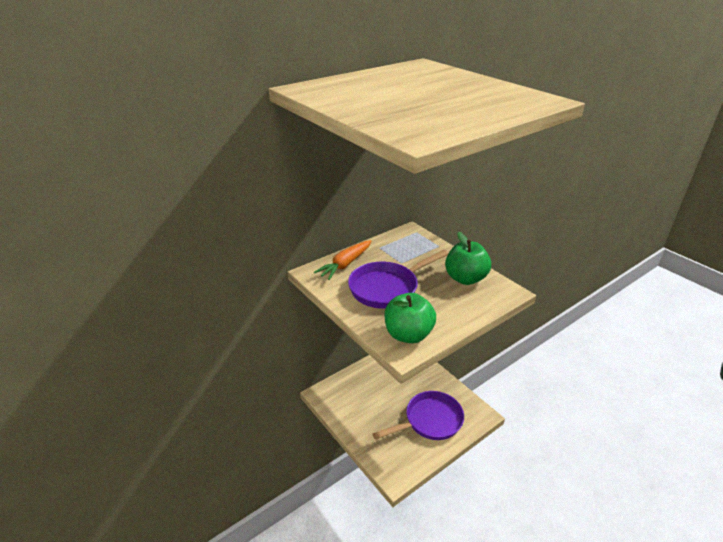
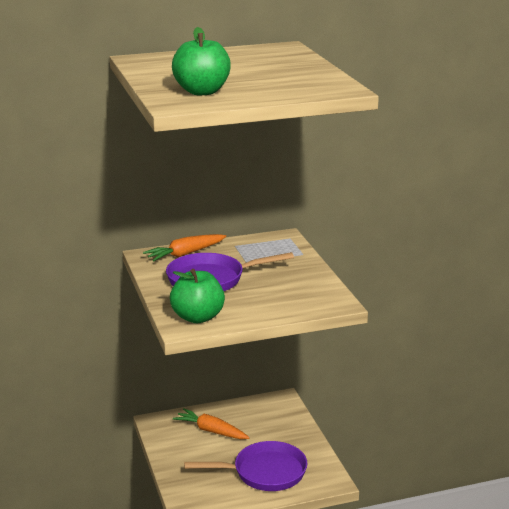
camera: 20 degrees right, 10 degrees down
green apple [445,232,491,285] -> green apple moved to [172,27,231,95]
none -> orange carrot [173,408,249,439]

